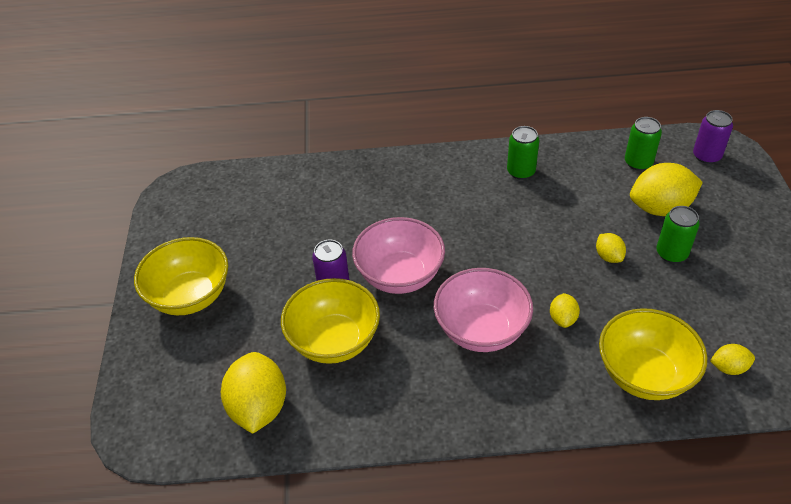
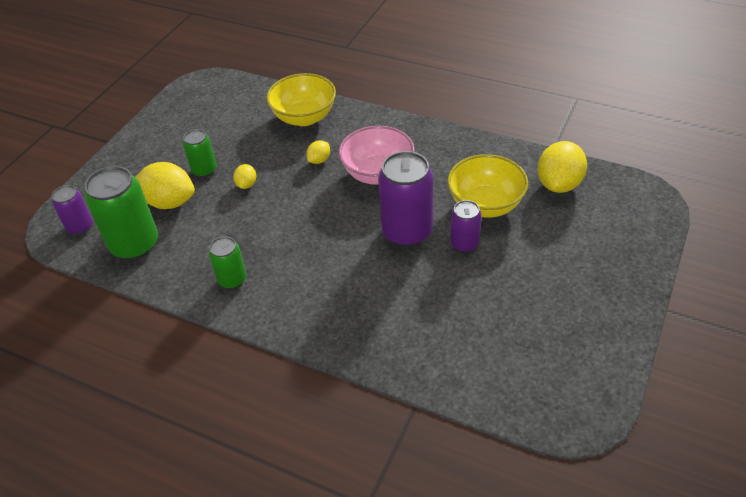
camera: 150 degrees left, 0 degrees up
yellow bowl [134,237,228,315] -> none
pink bowl [352,217,445,294] -> purple can [378,151,433,246]
green can [625,117,662,171] -> green can [85,166,158,260], size x1.80
yellow lemon [710,344,755,375] -> none

